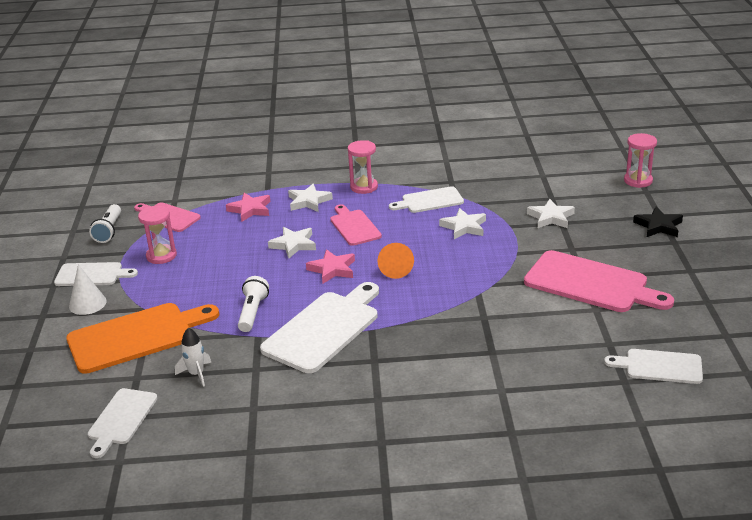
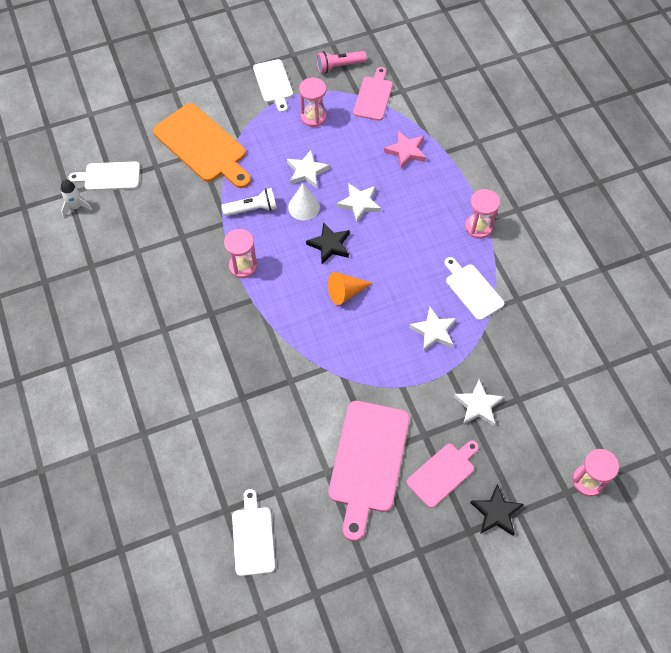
camera: 70 degrees right, 30 degrees up
white cone [69,264,107,315] -> white cone moved to [288,183,320,220]
white flashlight [89,204,121,243] -> pink flashlight [317,51,367,73]
white rocket [175,328,211,387] -> white rocket moved to [61,179,92,217]
white cutting board [260,282,379,373] -> pink hourglass [224,229,257,278]
white star [288,184,333,212] -> white star moved to [287,150,330,188]
pink star [306,249,355,284] -> black star [306,222,350,264]
pink cutting board [330,204,382,246] -> pink cutting board moved to [407,440,479,508]

